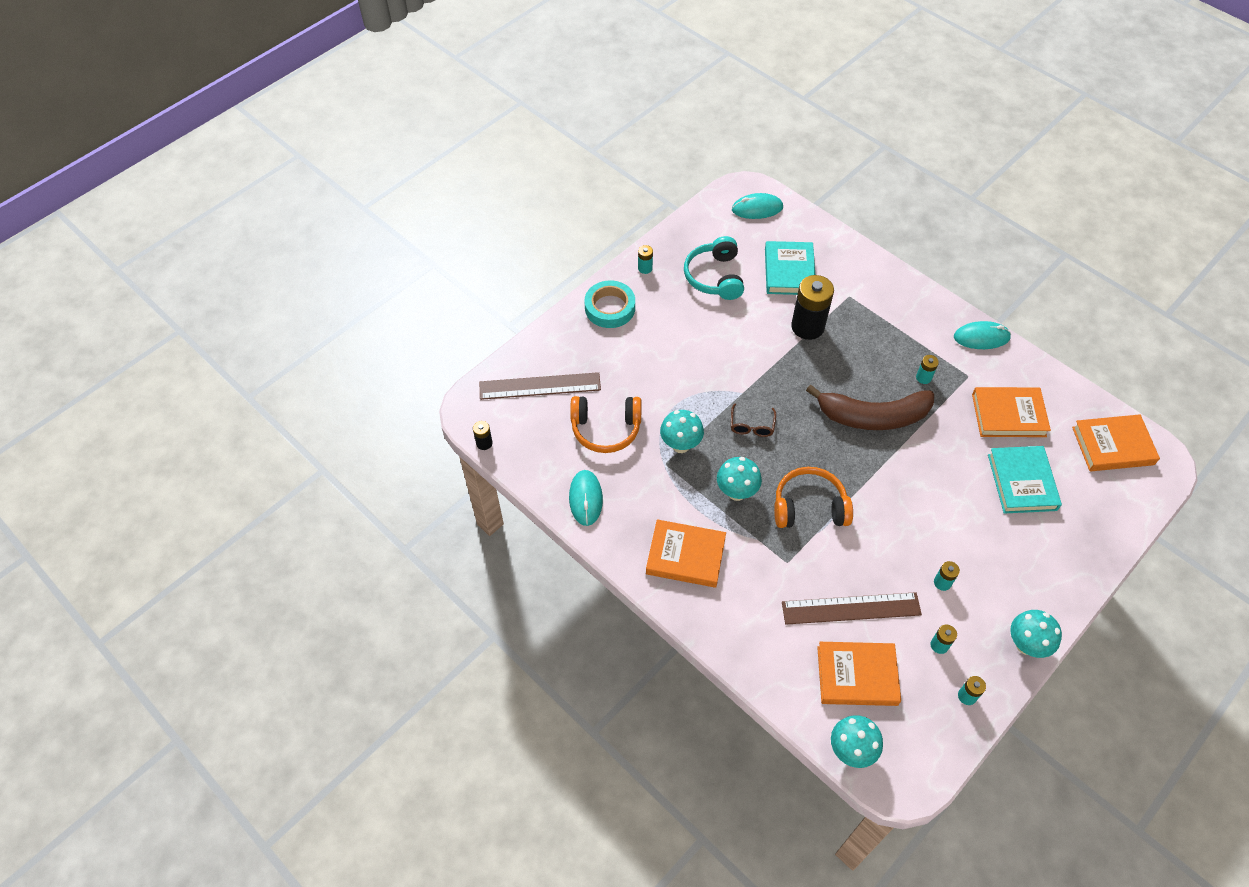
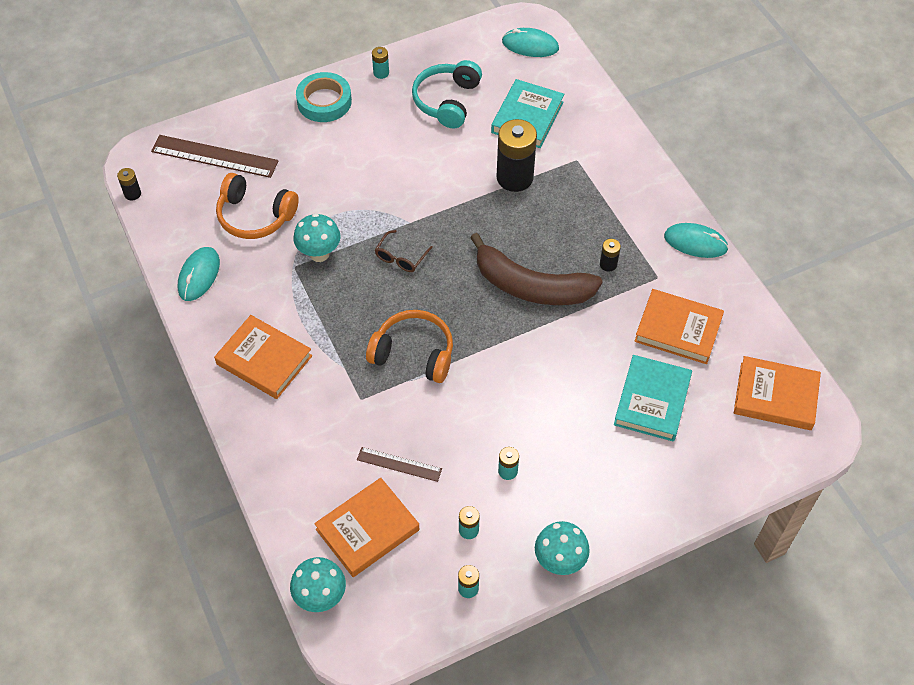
camera: 20 degrees right, 0 degrees up
turquoise mushroom [717,457,762,501] -> none
brown ruler [782,592,922,625] -> brown ruler [357,447,442,482], size x0.57
orange book [817,642,901,706] -> orange book turned 60 degrees counterclockwise [314,478,420,577]
turquoise battery [916,355,939,384] -> black battery [600,239,621,271]

